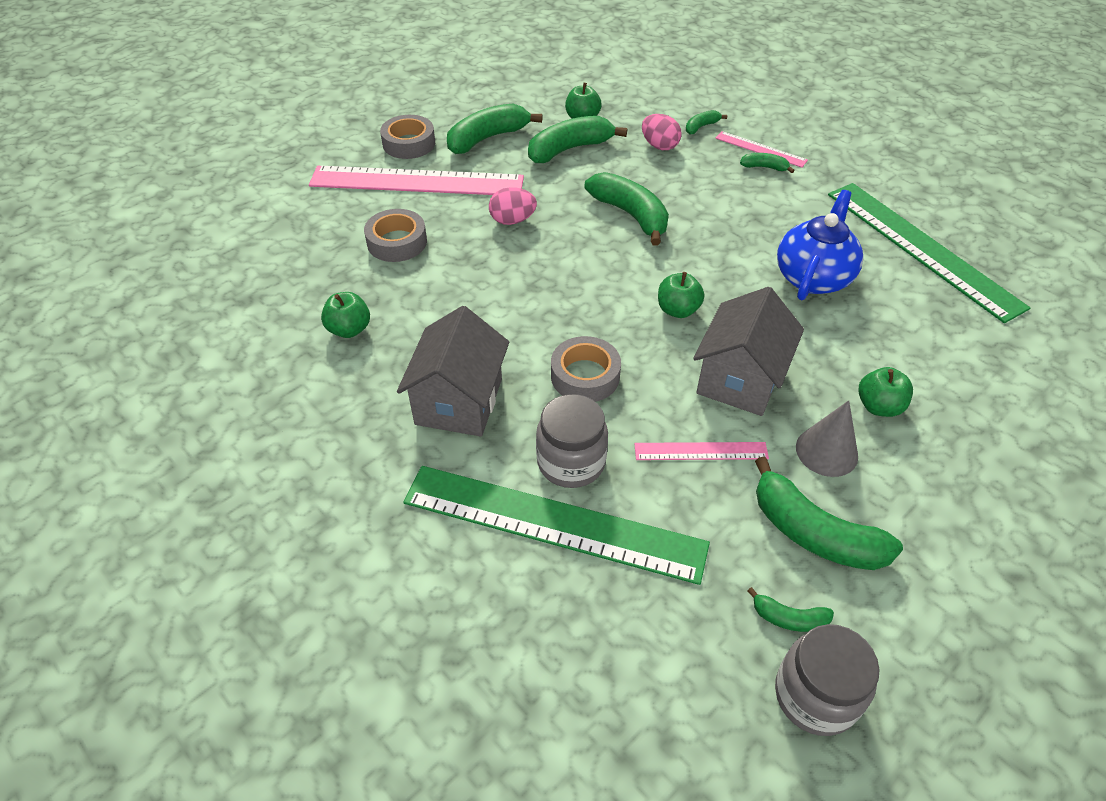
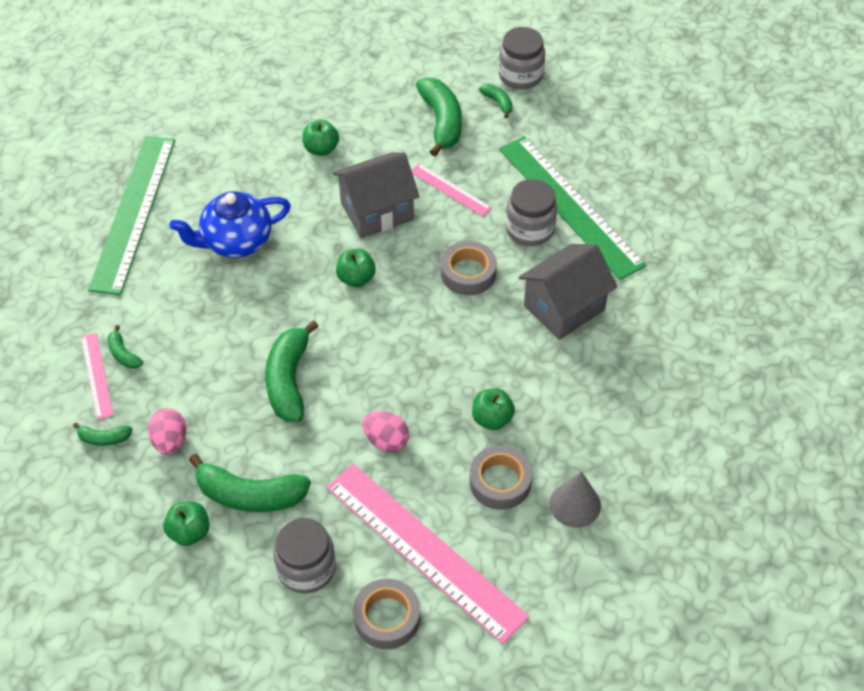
camera: 140 degrees left, 5 degrees up
green apple [321,292,370,338] -> green apple moved to [472,388,515,430]
green banana [447,104,543,154] -> grey jar [273,518,336,594]
grey cone [796,400,858,477] -> grey cone moved to [550,471,601,528]

